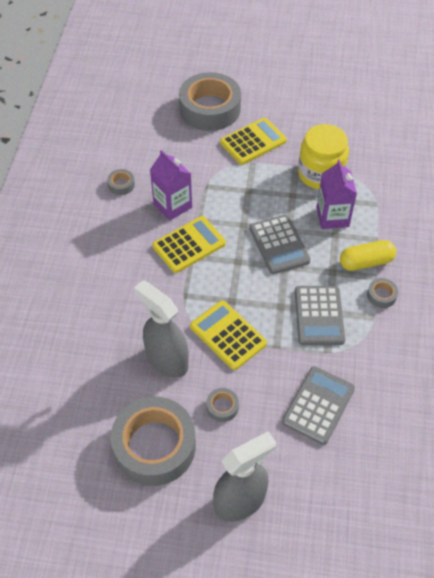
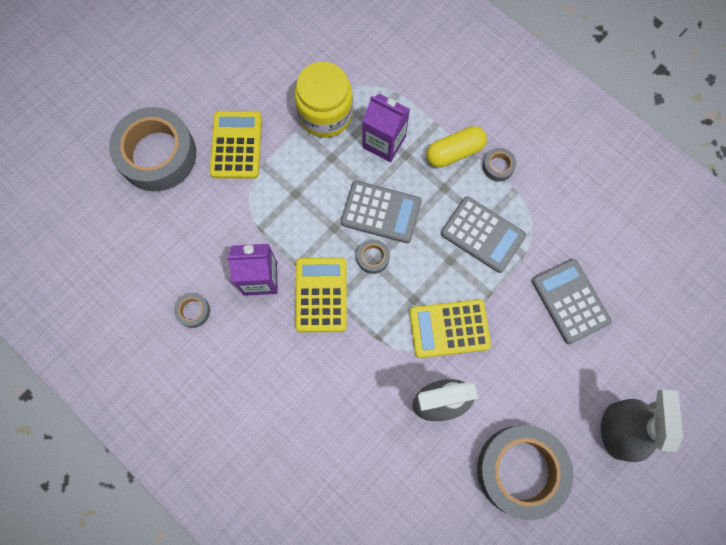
camera: 55 degrees left, 20 degrees up
grey tape [206,388,239,422] -> grey tape moved to [357,239,390,274]
yellow capsule [340,240,396,271] -> yellow capsule turned 45 degrees clockwise [426,126,487,168]

